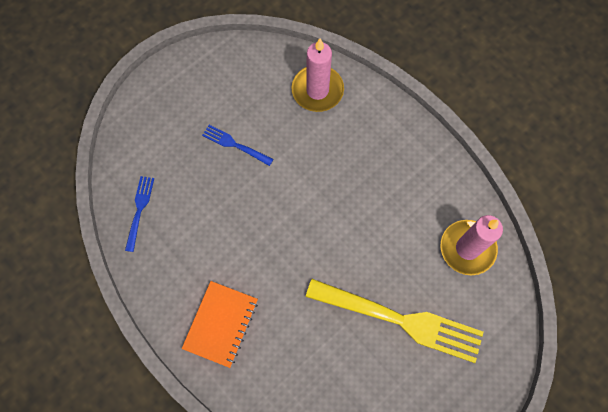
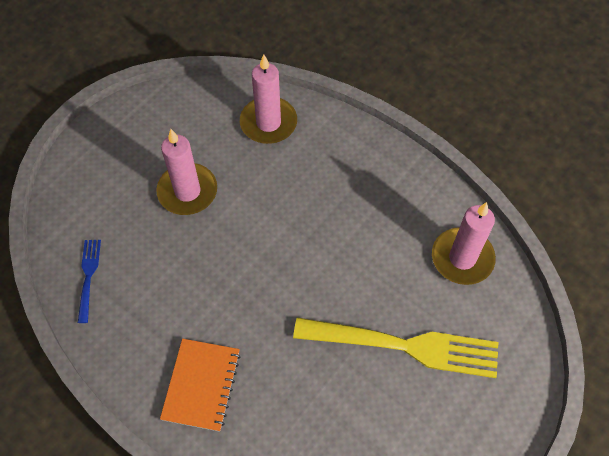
camera: 10 degrees left, 10 degrees down
blue fork [202,125,273,166] -> pink candle [156,129,217,215]

